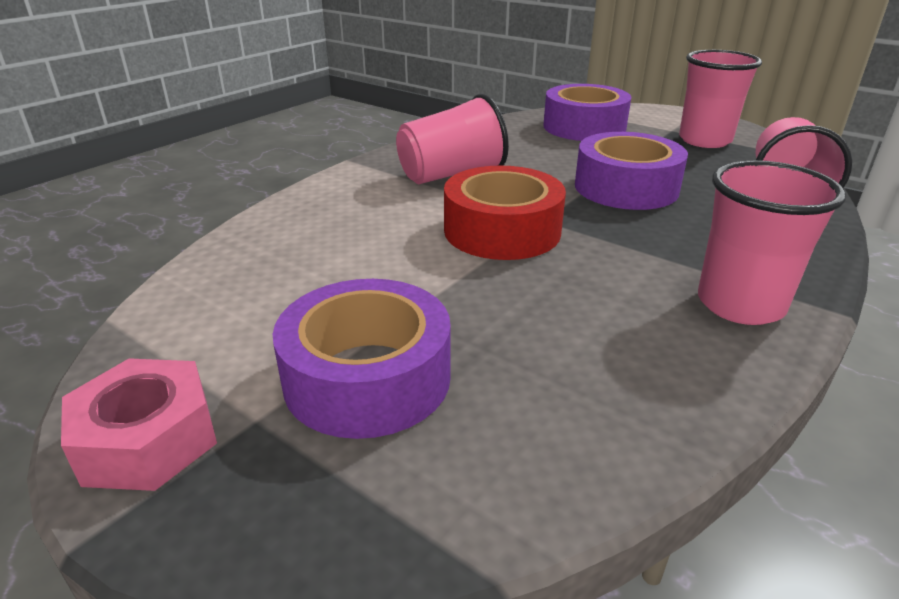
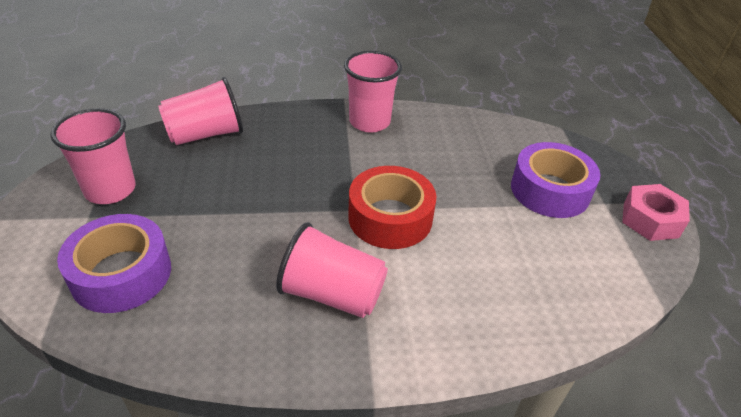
camera: 135 degrees left, 10 degrees up
purple tape [575,132,688,210] -> none

